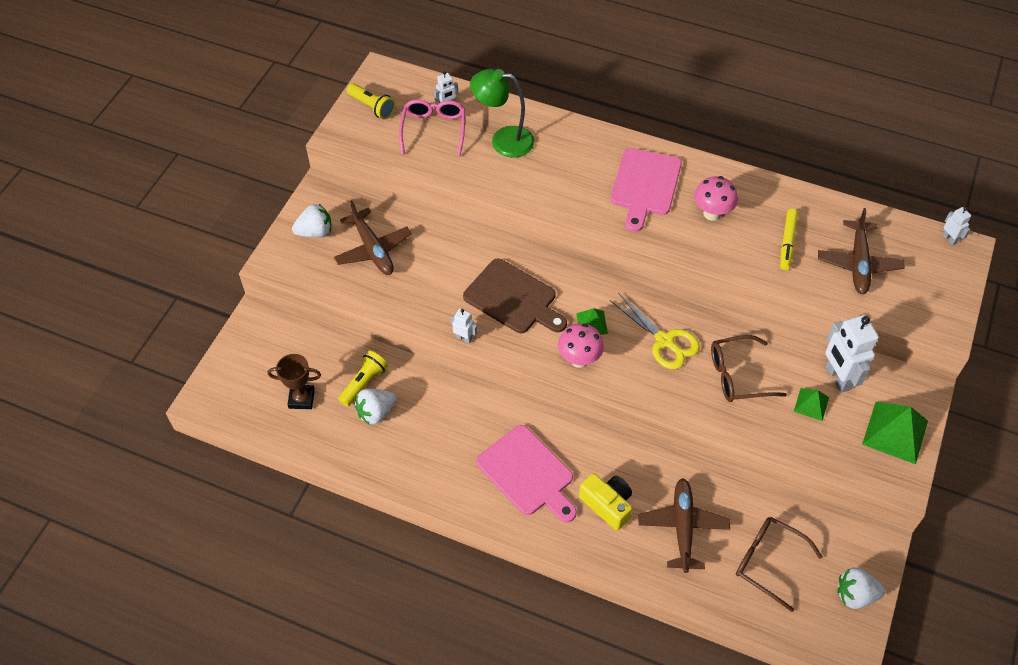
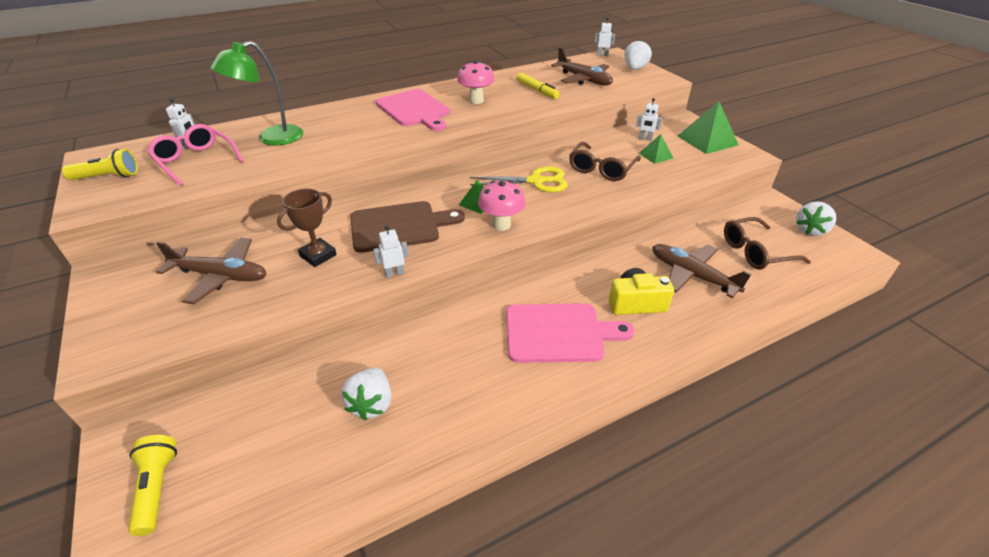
camera: 50 degrees left, 15 degrees down
brown trophy [267,354,321,409] -> brown trophy moved to [277,189,337,267]
white strawberry [292,204,331,238] -> white strawberry moved to [625,40,652,70]
yellow flashlight [338,351,388,407] -> yellow flashlight moved to [128,435,177,536]
white robot [825,315,879,393] -> white robot [636,98,662,141], size x0.49

